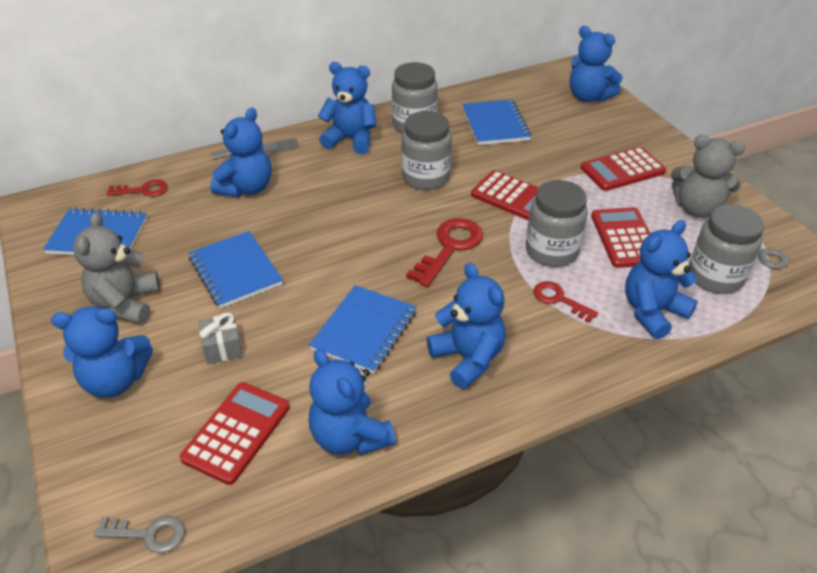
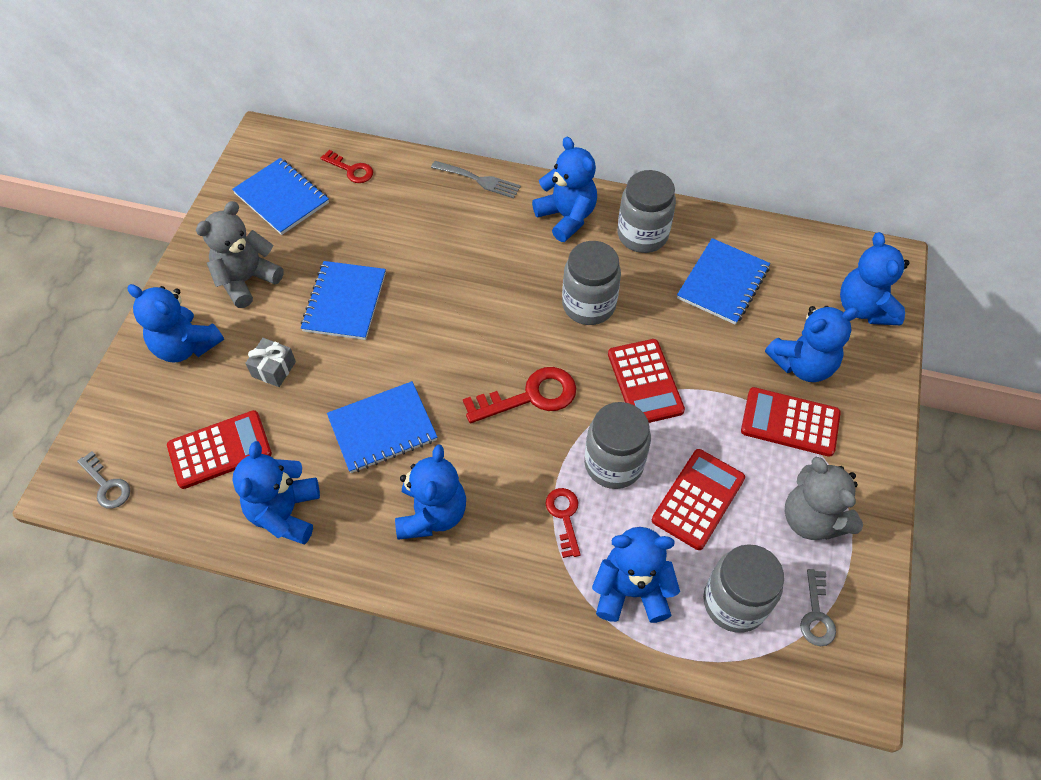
camera: 40 degrees right, 15 degrees up
blue teddy bear [211,108,271,197] -> blue teddy bear moved to [765,306,859,382]

